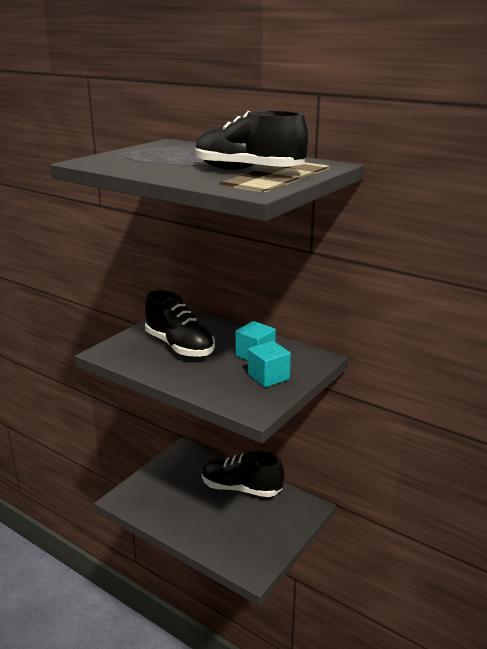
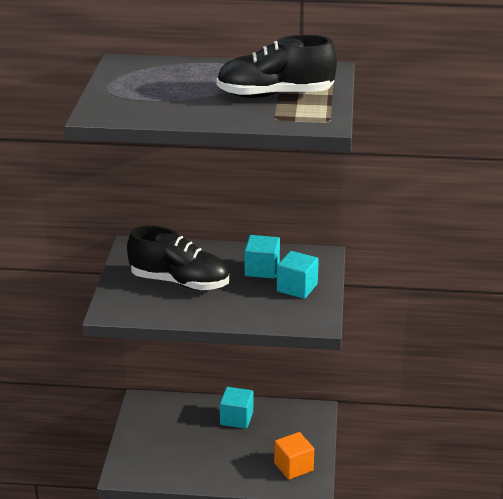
camera: 30 degrees left, 5 degrees up
black shoe [202,451,284,497] -> turquoise cube [220,387,253,429]
none -> orange cube [274,432,314,480]

